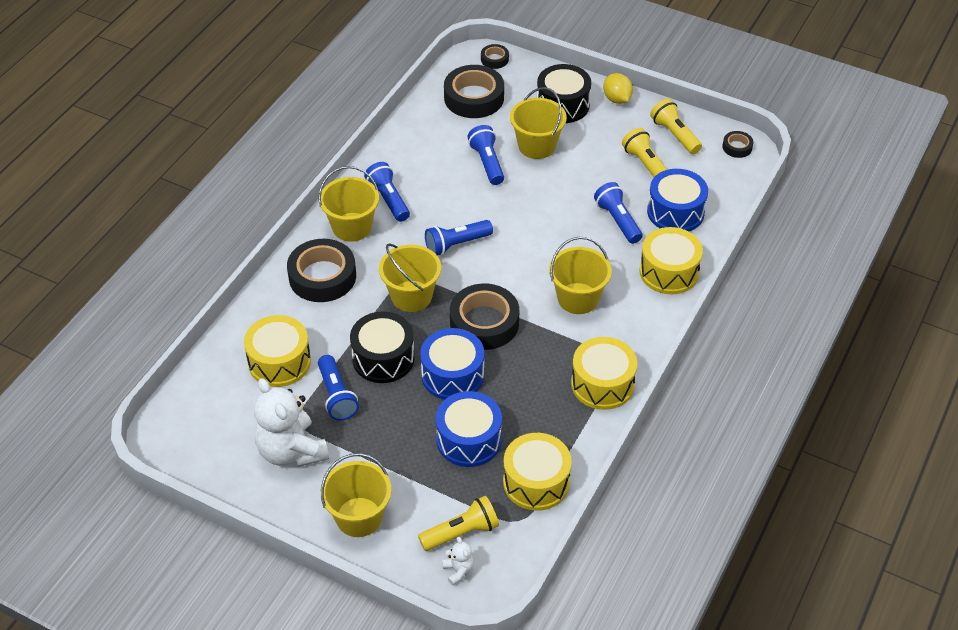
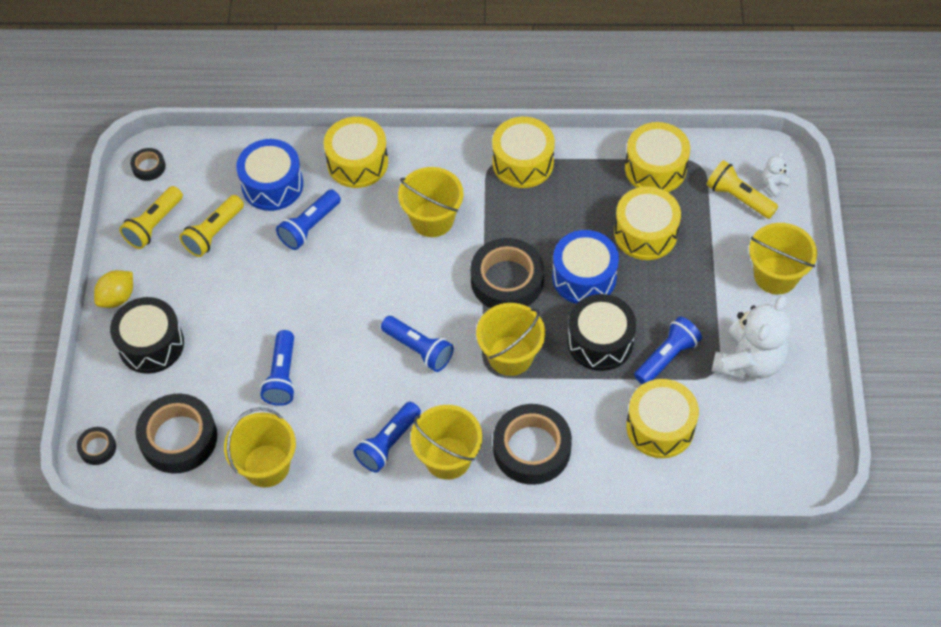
camera: 115 degrees left, 10 degrees up
blue drum [436,391,502,467] -> yellow drum [614,186,681,260]
blue flashlight [467,125,504,185] -> blue flashlight turned 45 degrees counterclockwise [260,330,295,406]
yellow bucket [510,87,567,159] -> yellow bucket moved to [224,407,296,487]

